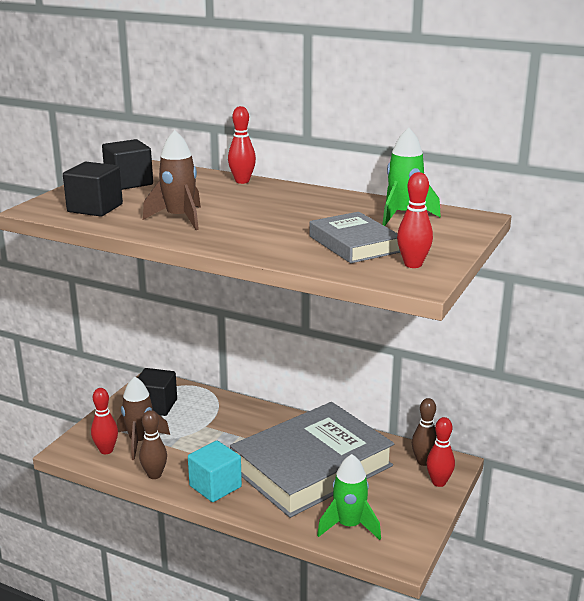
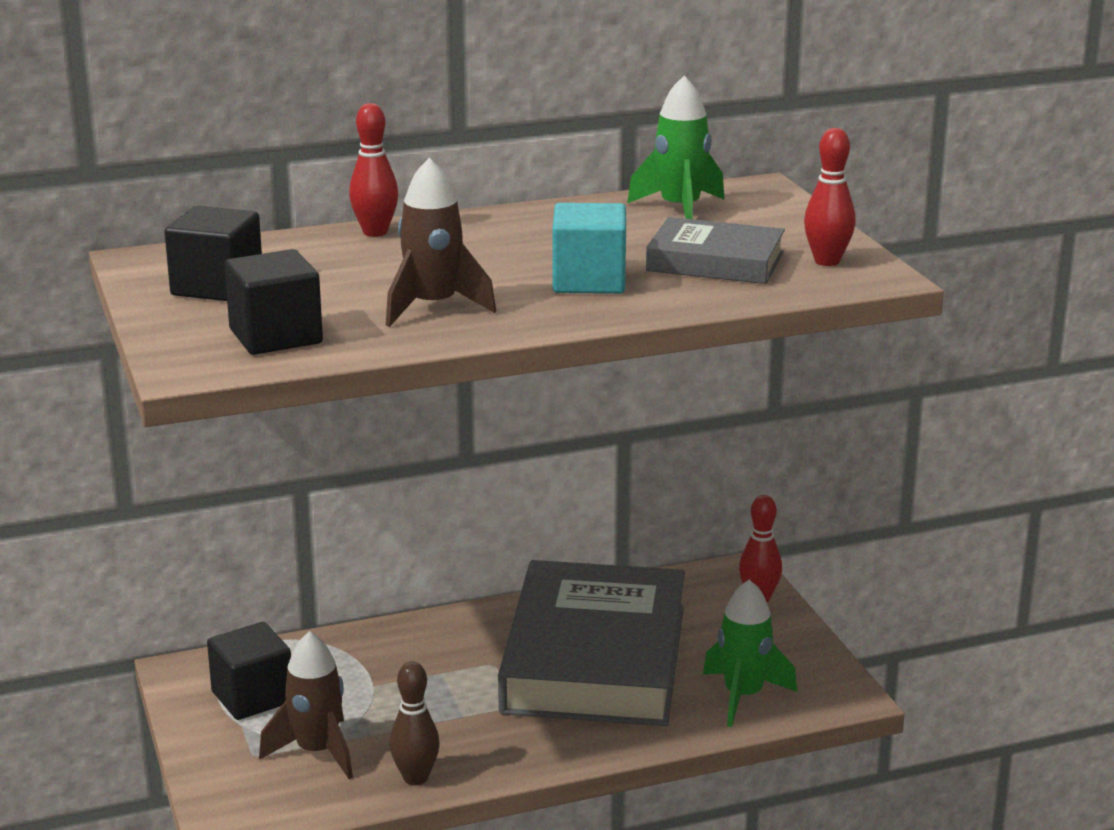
camera: 45 degrees left, 0 degrees up
red bowling pin [91,388,118,454] -> none
turquoise cube [188,441,242,502] -> turquoise cube moved to [553,203,626,294]
brown bowling pin [412,398,437,466] -> none

